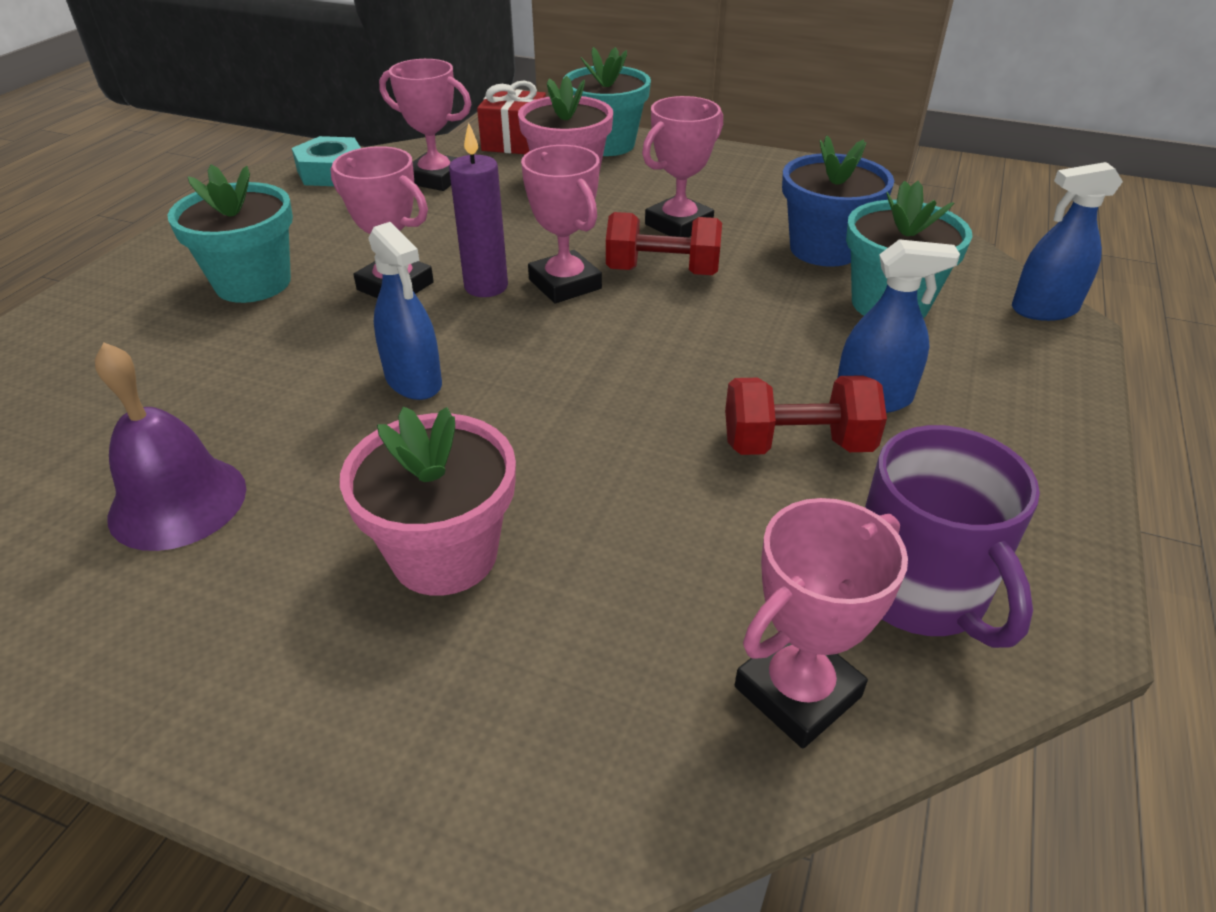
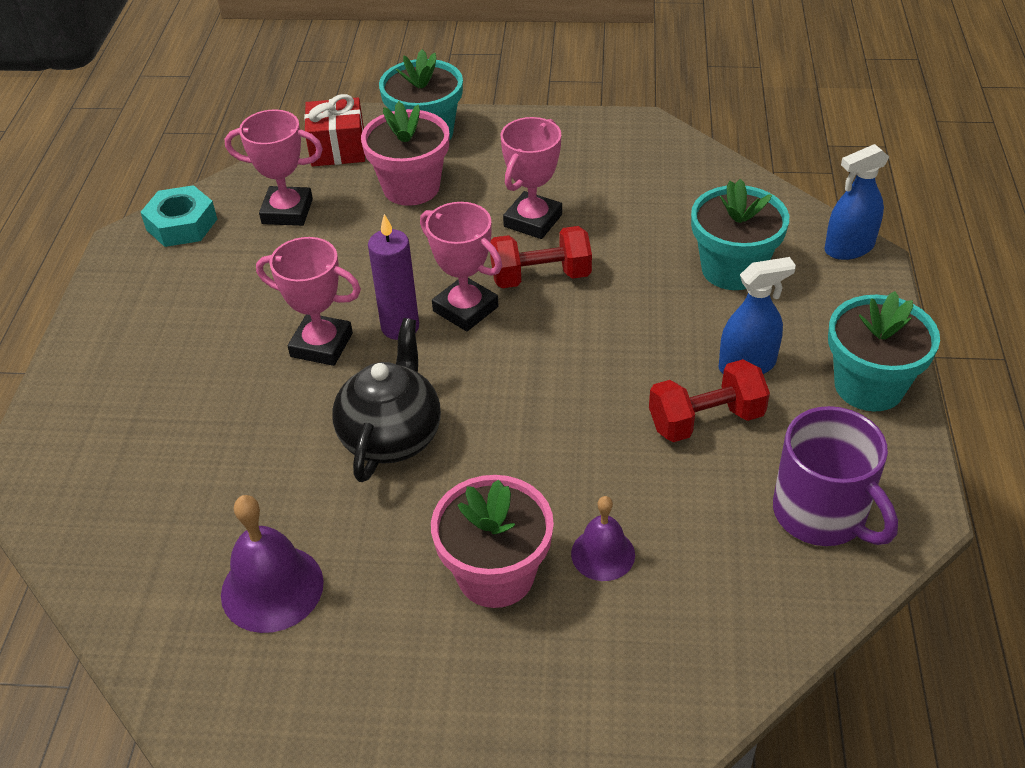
camera: 15 degrees left, 5 degrees up
turquoise flower pot [167,164,293,303] -> turquoise flower pot moved to [828,291,940,411]
blue spray bottle [368,222,442,400] -> black teapot [332,318,441,482]
pink trophy [735,498,908,748] -> none
blue flower pot [782,135,894,267] -> none
none -> purple bell [571,496,635,581]

